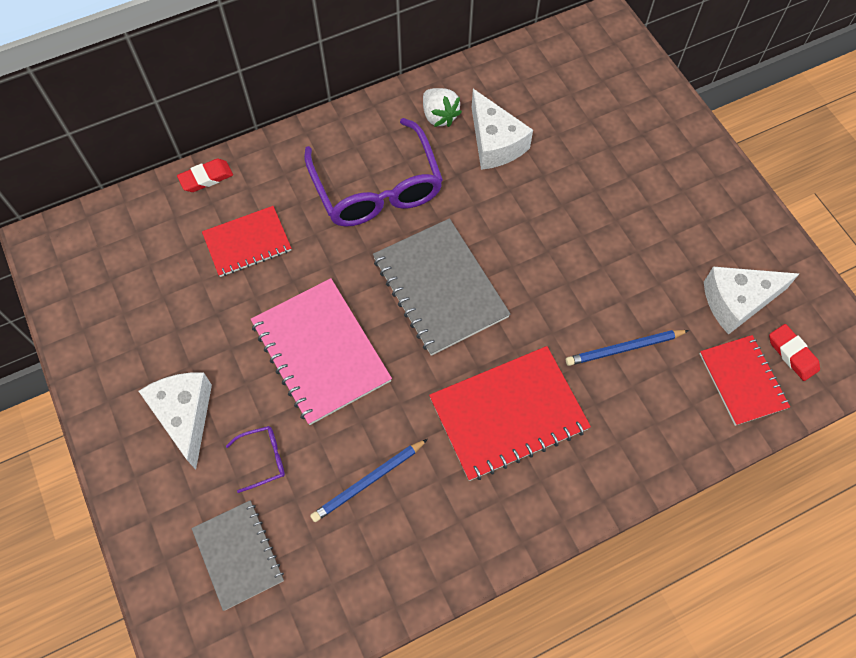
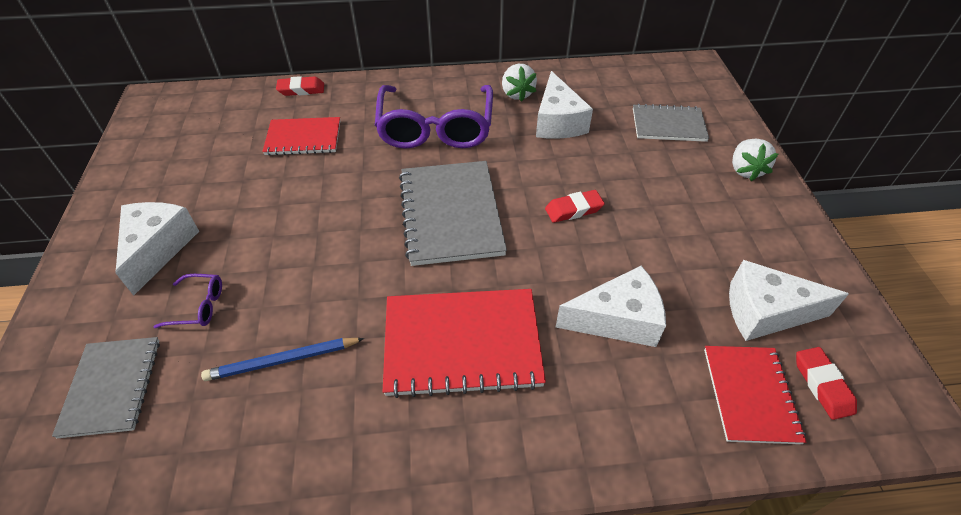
camera: 20 degrees right, 15 degrees down
pink notebook [251,278,392,425] -> none
blue pencil [566,330,689,366] -> white cheese [556,266,666,347]
none -> red eraser [545,190,605,223]
none -> grey notebook [633,104,709,142]
none -> white strawberry [732,139,779,181]

